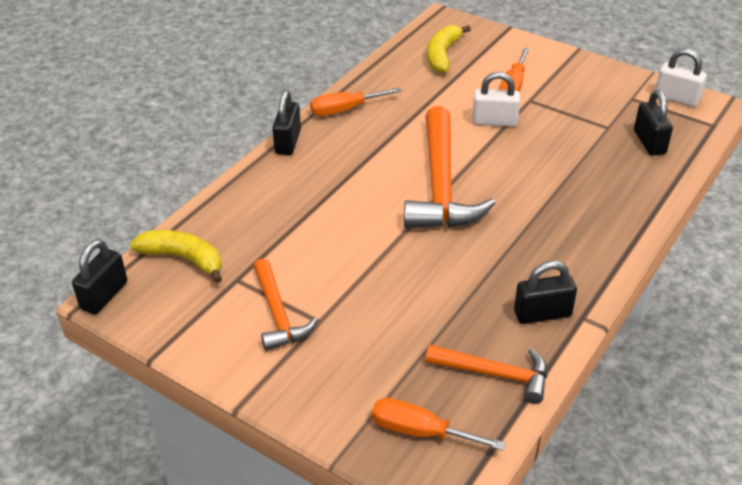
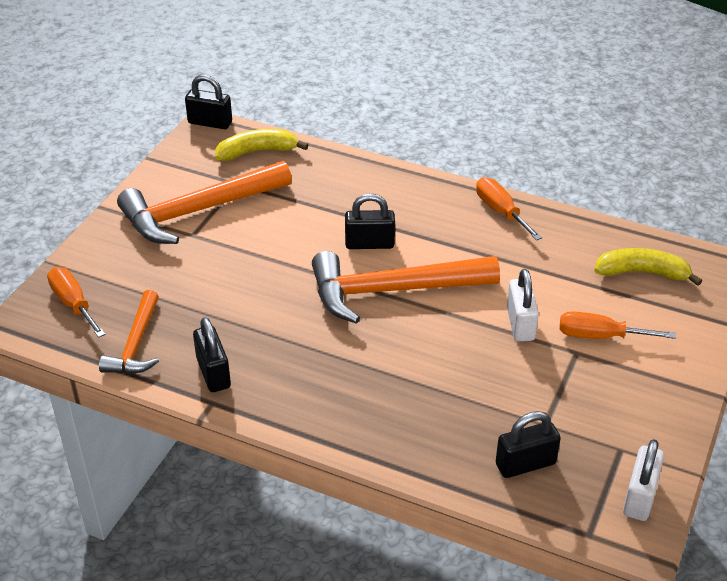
camera: 80 degrees right, 0 degrees up
yellow banana [130,230,222,283] -> yellow banana turned 120 degrees counterclockwise [215,129,308,161]
orange hammer [253,258,317,351] -> orange hammer [117,161,292,244], size x1.76
black padlock [272,90,301,155] -> black padlock moved to [345,193,395,249]
orange screwdriver [372,398,505,451] -> orange screwdriver turned 45 degrees counterclockwise [47,267,106,338]

